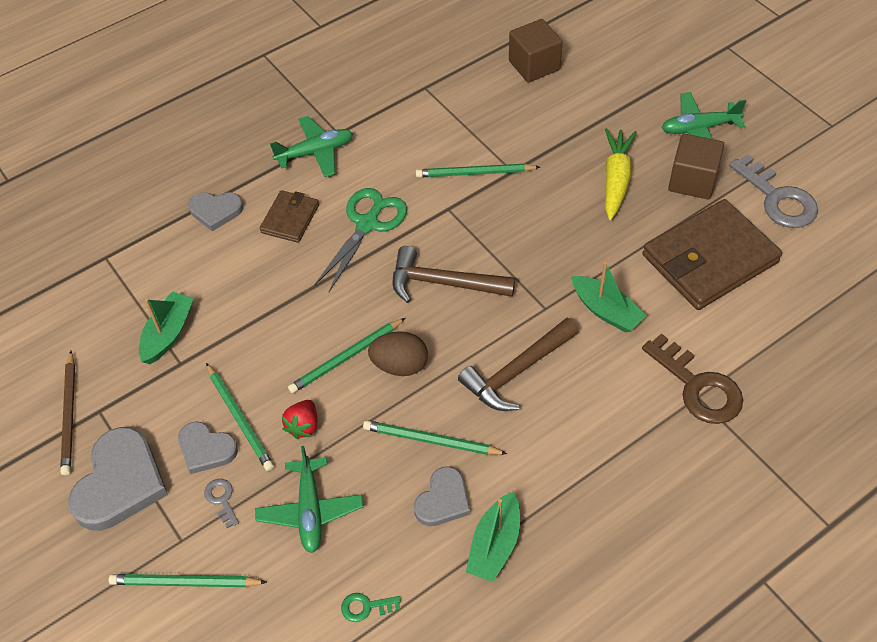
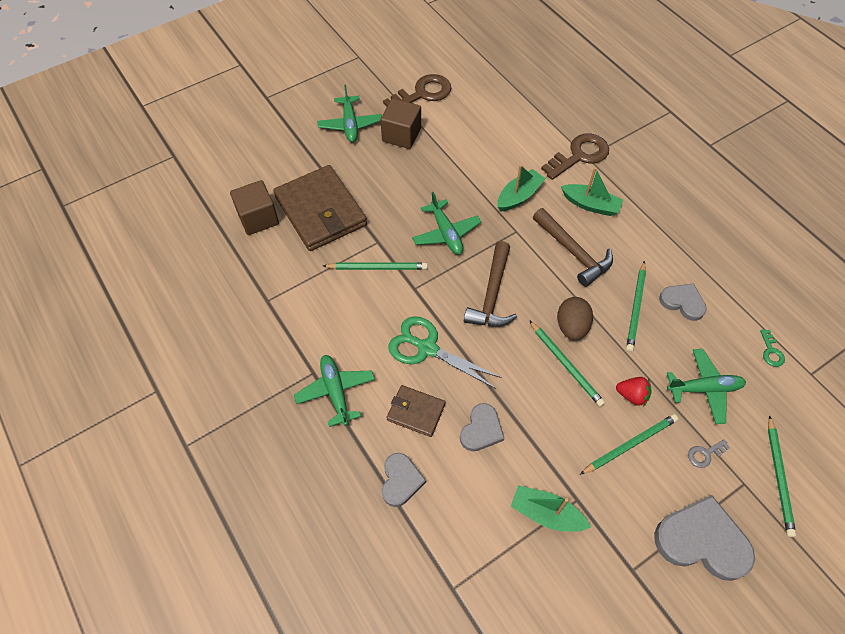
camera: 90 degrees left, 5 degrees up
brown pencil [60,351,75,475] -> none
grey heart [178,421,238,474] -> grey heart moved to [460,403,505,451]
green pencil [416,164,540,177] -> green pencil turned 90 degrees counterclockwise [323,262,428,270]
green boat [466,491,520,582] -> green boat moved to [561,167,623,216]
yellow carrot [605,128,637,220] -> none
brown wallet [643,199,782,310] -> brown wallet moved to [273,165,367,251]
grey key [729,154,818,228] -> brown key [383,74,452,107]
none -> green plane [412,192,481,255]

